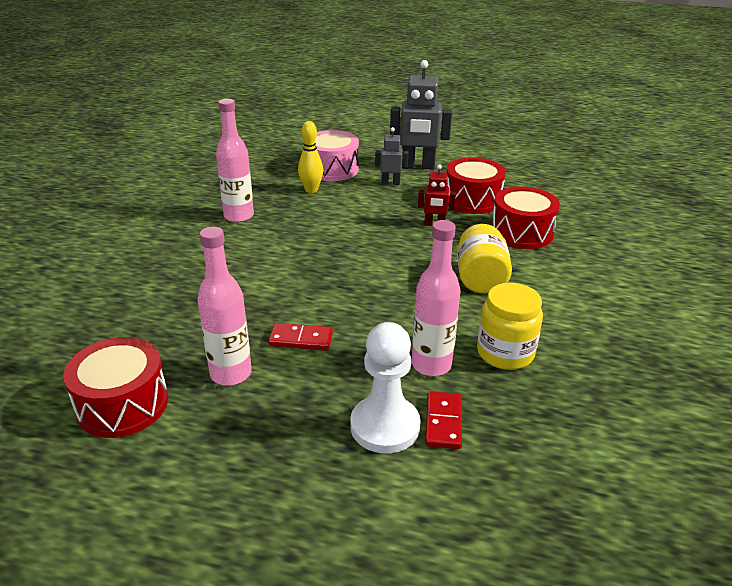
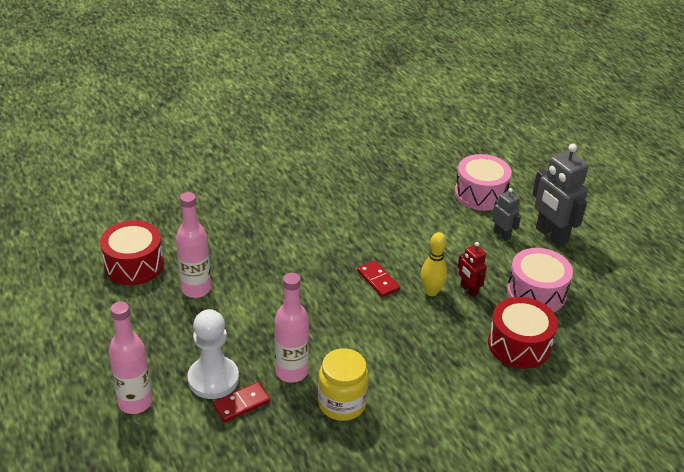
camera: 50 degrees right, 5 degrees up
pink bottle [216,99,254,222] -> pink bottle moved to [109,302,152,414]
red domino [268,323,333,350] -> red domino moved to [357,261,400,297]
yellow bowling pin [298,121,323,193] -> yellow bowling pin moved to [421,232,447,296]
red drum [446,157,506,214] -> pink drum [507,248,573,312]
yellow jar [457,224,512,294] -> none

